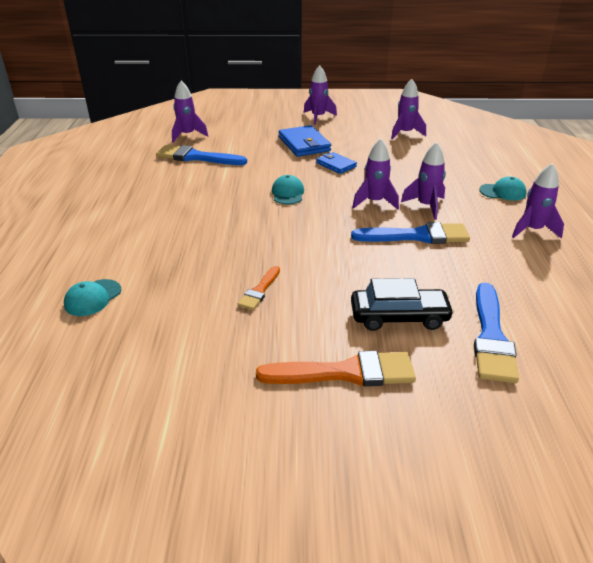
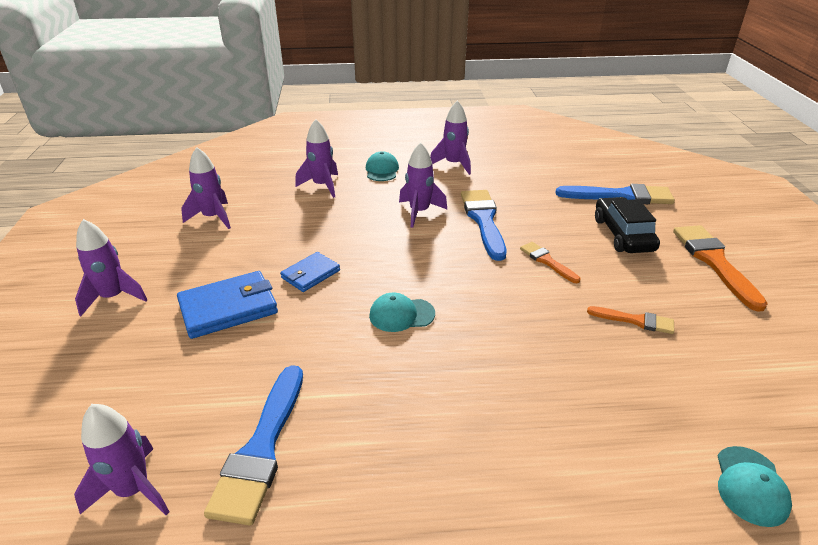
camera: 95 degrees left, 0 degrees up
turquoise cap [64,279,121,316] -> turquoise cap turned 75 degrees clockwise [718,446,792,527]
purple rocket [352,139,399,210] -> purple rocket moved to [295,119,338,198]
none -> orange brush [520,242,581,283]

